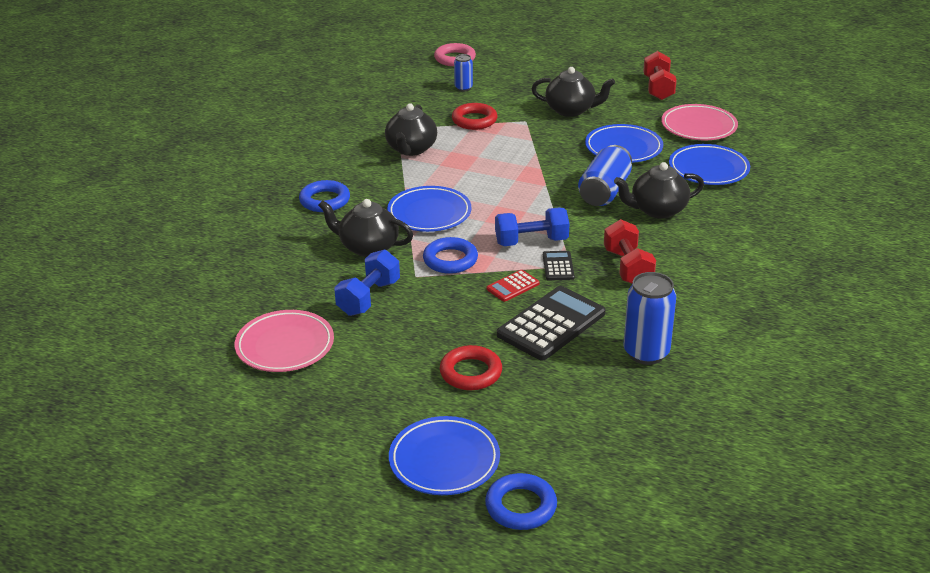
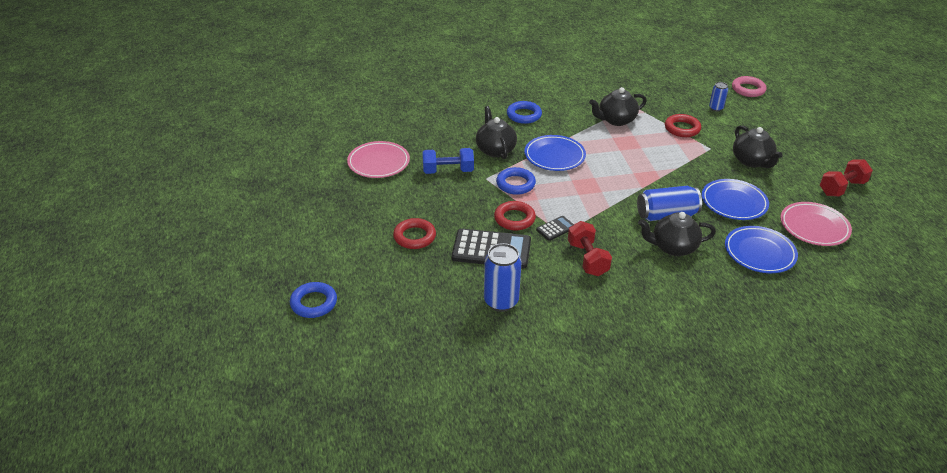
camera: 55 degrees right, 5 degrees up
blue plate [389,416,500,495] -> none
red calculator [487,270,540,302] -> red ring [494,201,536,231]
blue dumbbell [495,208,570,246] -> none
red dumbbell [604,219,656,284] -> red dumbbell turned 60 degrees counterclockwise [568,221,612,276]
black teapot [614,162,704,219] -> black teapot turned 45 degrees counterclockwise [638,212,716,256]

